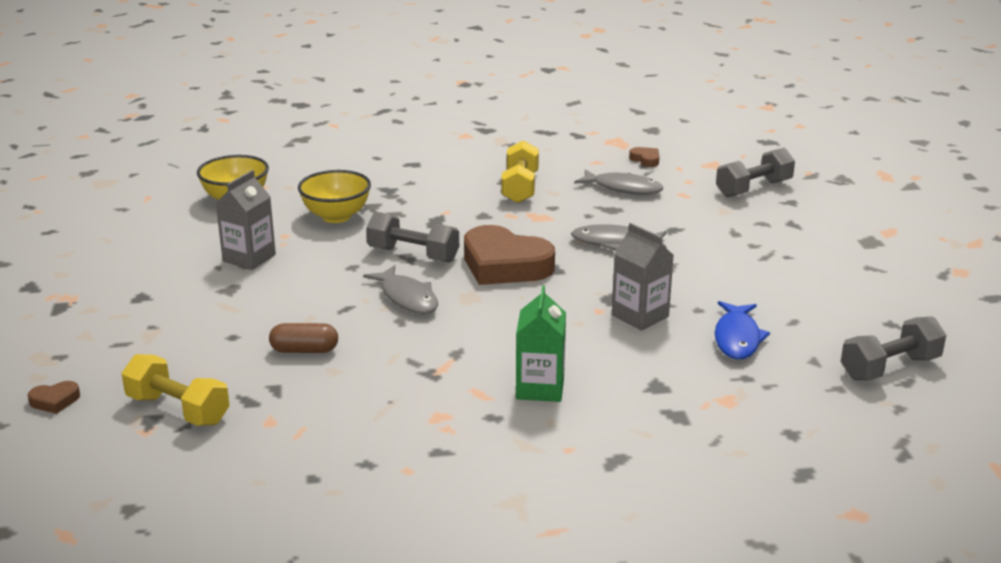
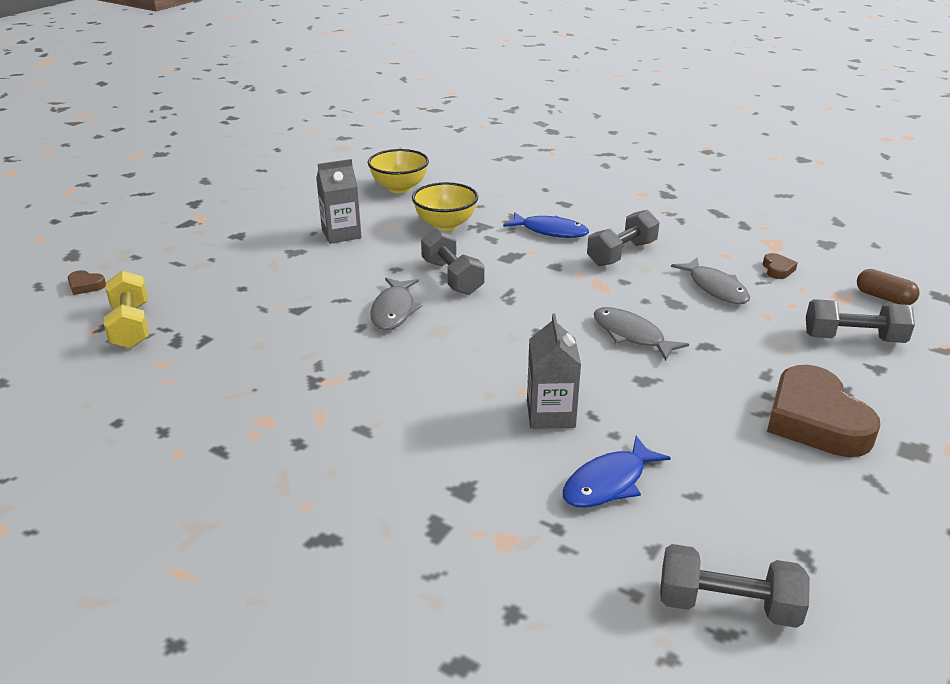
camera: 40 degrees right, 5 degrees up
brown capsule [269,323,338,353] -> brown capsule moved to [857,269,920,305]
brown heart [464,225,555,285] -> brown heart moved to [767,365,880,457]
yellow dumbbell [501,140,539,203] -> grey dumbbell [587,209,660,266]
green carton [516,285,566,402] -> none
none -> blue fish [503,212,589,238]

